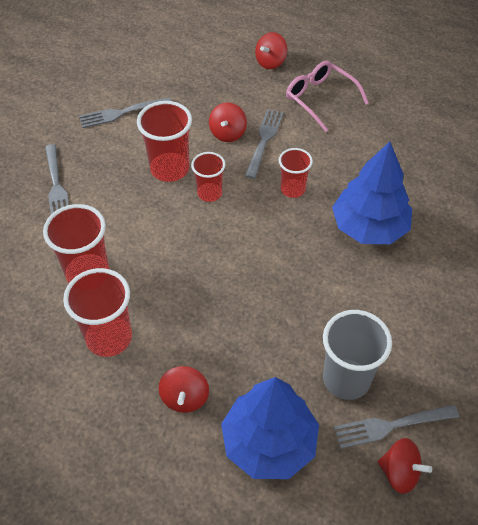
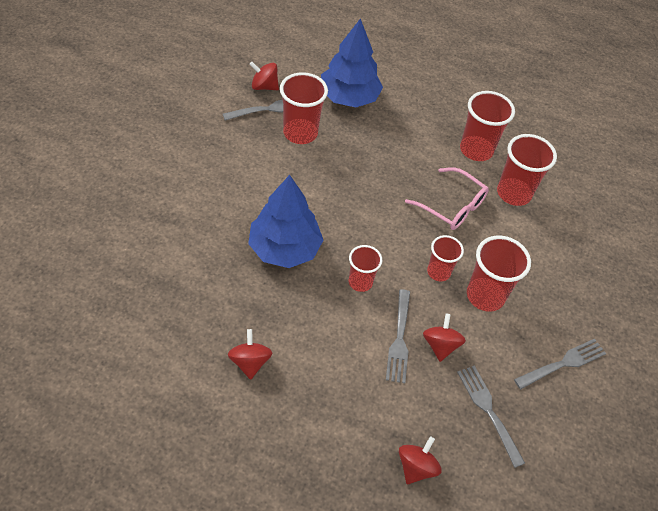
camera: 165 degrees right, 0 degrees up
grey fork [45,144,69,214] -> grey fork moved to [457,365,525,468]
red spinning top [158,366,209,413] -> red spinning top moved to [228,329,272,380]
pink glasses [286,61,369,132] -> pink glasses moved to [405,167,489,230]
grey cup [323,310,392,400] -> red cup [280,72,328,144]

